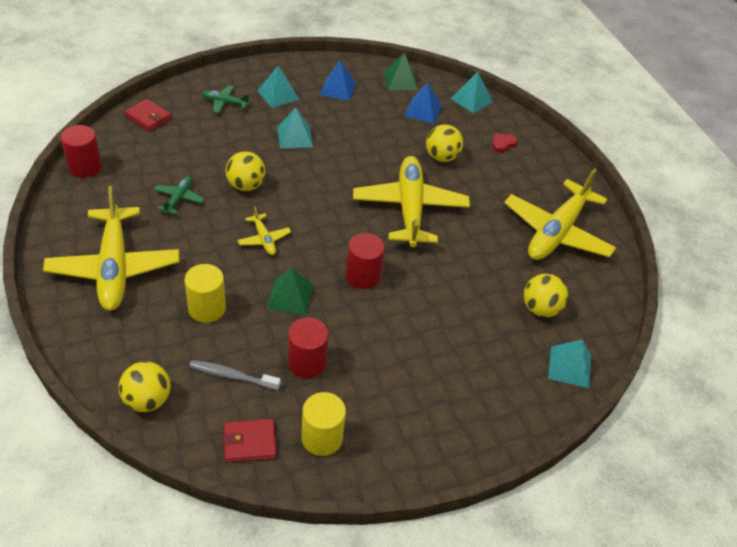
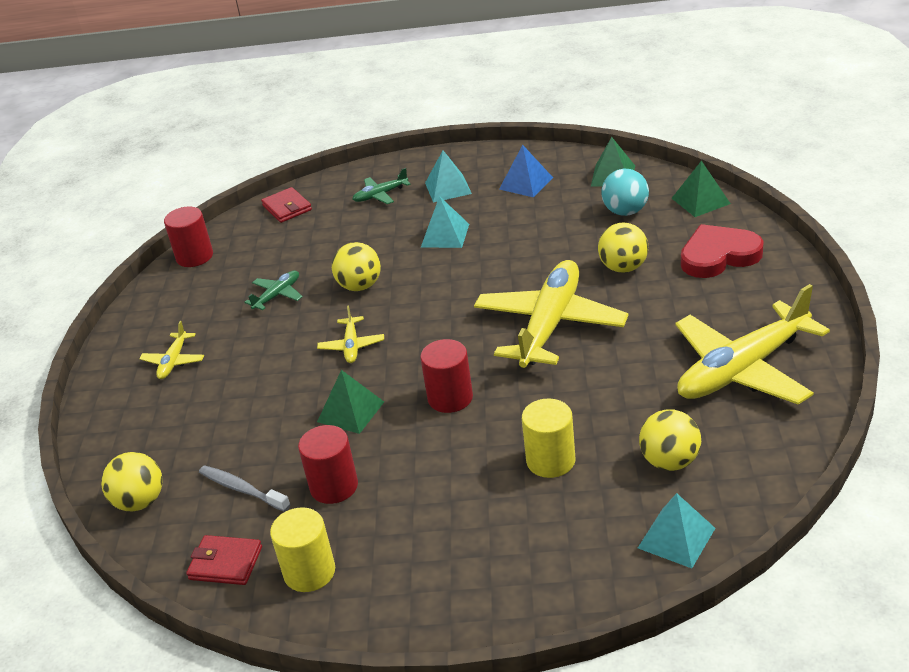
camera: 30 degrees right, 10 degrees down
yellow plane [43,186,179,311] -> yellow plane [139,321,204,379], size x0.44
yellow cylinder [184,264,226,323] -> yellow cylinder moved to [522,399,575,478]
green plane [202,85,250,113] -> green plane turned 60 degrees counterclockwise [353,168,411,204]
blue pyramid [404,82,442,124] -> turquoise ball [601,169,649,216]
turquoise pyramid [451,72,493,114] -> green pyramid [672,161,731,217]
red heart [492,133,518,153] -> red heart [681,224,764,278], size x2.14

